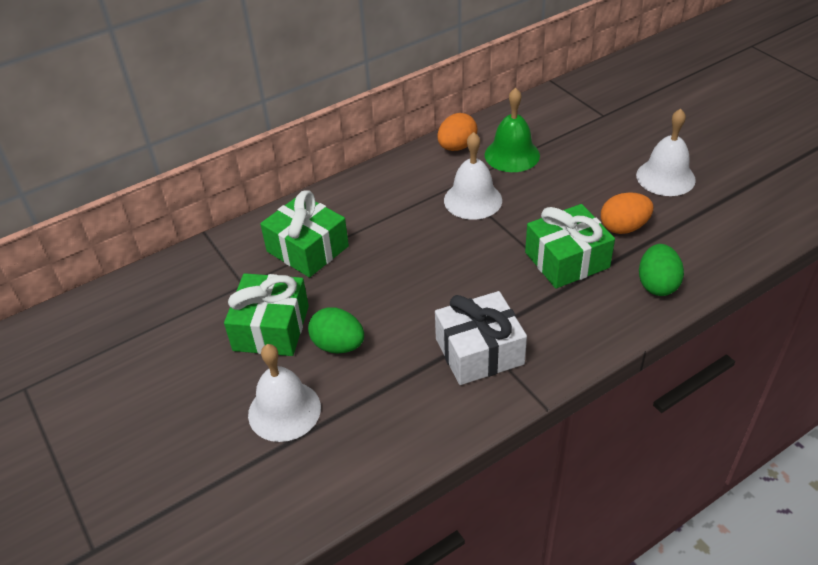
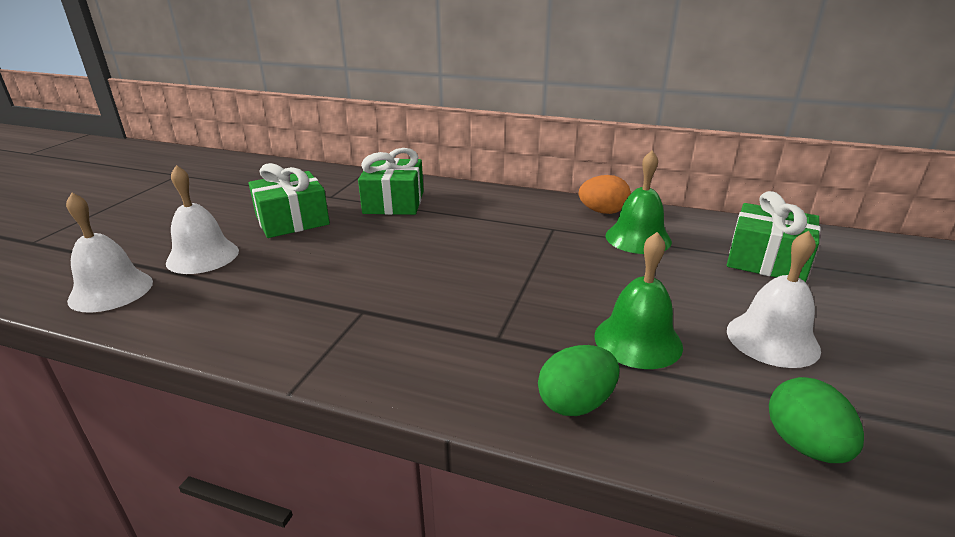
camera: 50 degrees right, 15 degrees down
green egg [308,307,364,354] -> green egg moved to [769,377,864,463]
white gift [435,291,527,385] -> none
white bell [444,132,502,220] -> white bell moved to [66,193,153,313]
green gift [525,204,615,288] -> green gift moved to [727,191,821,283]
orange egg [601,192,654,234] -> green bell [594,232,683,369]

